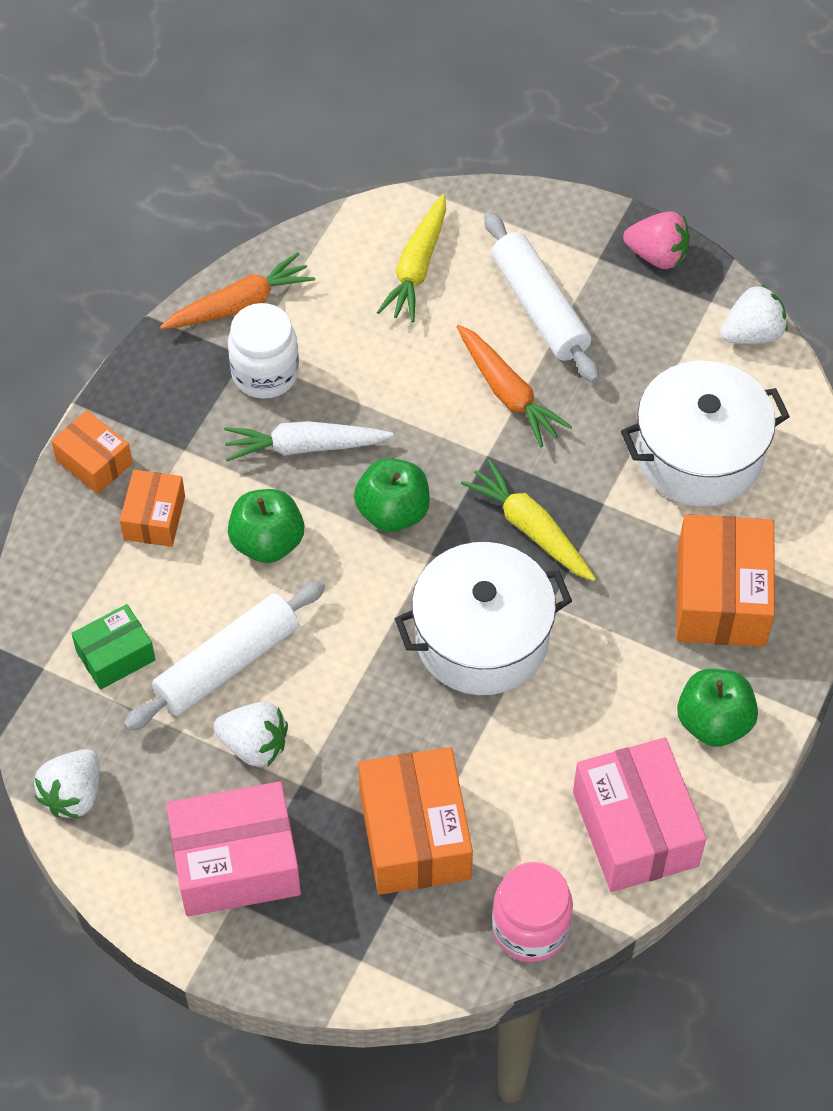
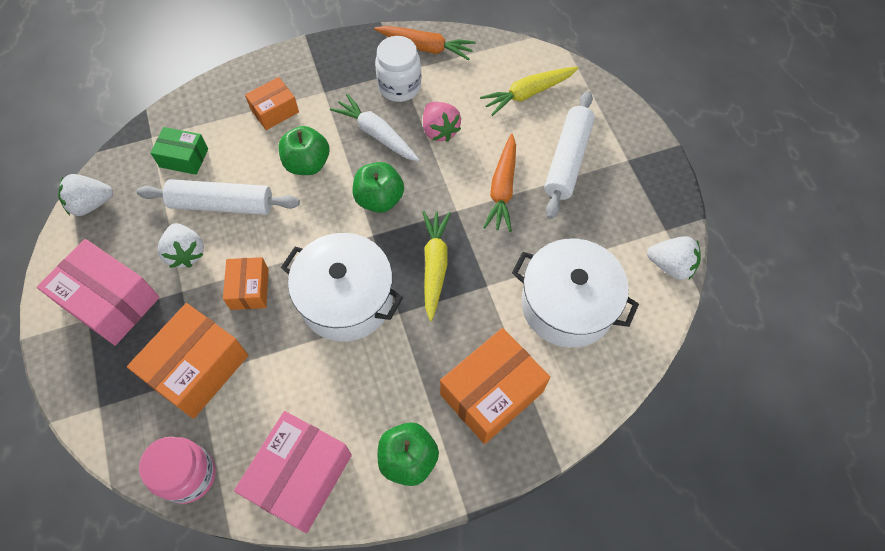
camera: 45 degrees right, 5 degrees up
orange box [51,410,133,494] -> orange box moved to [223,257,269,310]
pink strawberry [623,211,690,269] -> pink strawberry moved to [423,102,461,142]

